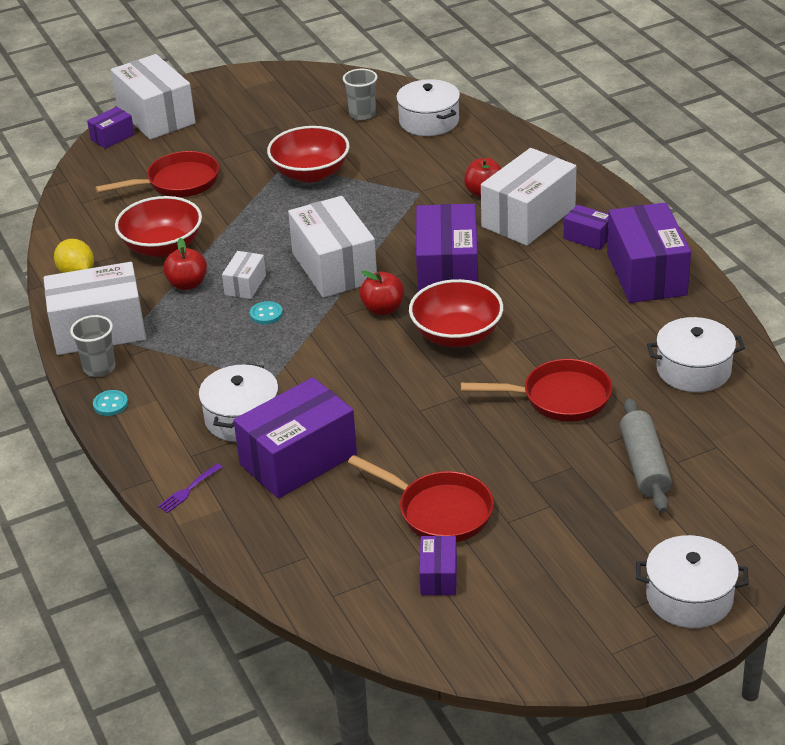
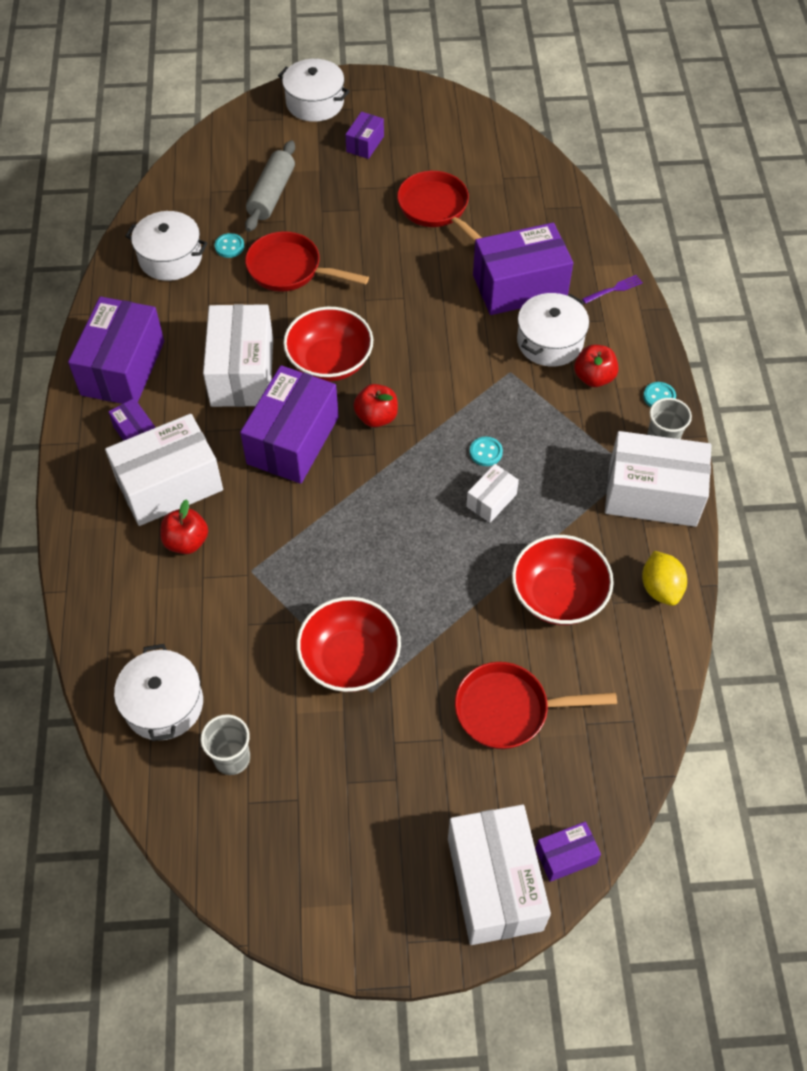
camera: 160 degrees left, 20 degrees up
red apple [163,238,207,290] -> red apple moved to [574,345,619,387]
white box [288,196,377,298] -> white box moved to [203,304,273,407]
purple box [419,536,457,595] -> purple box moved to [345,112,384,159]
none -> turquoise button [215,233,244,258]

